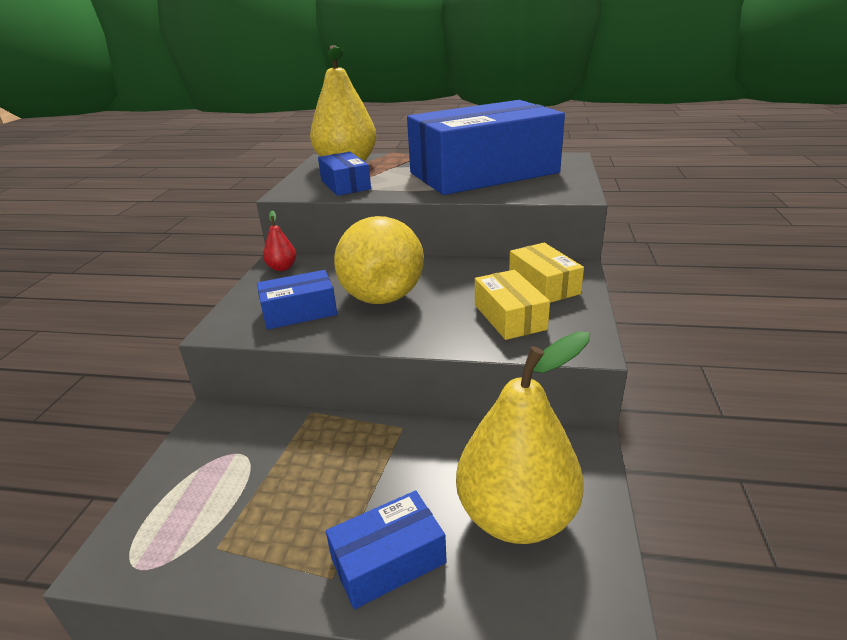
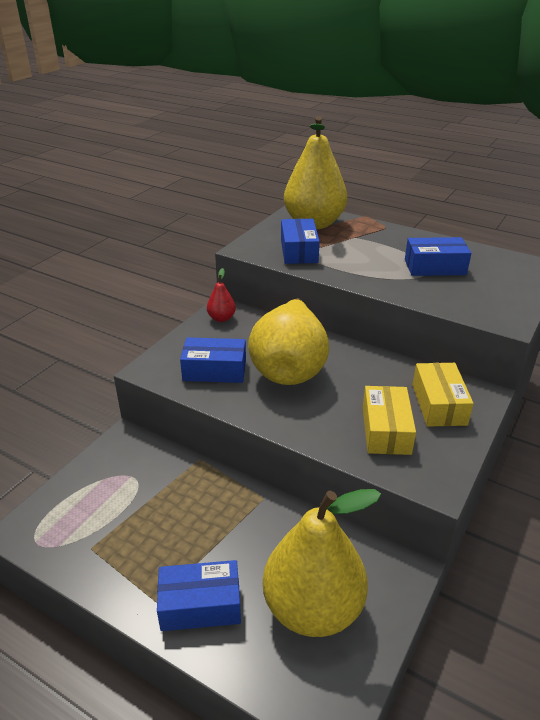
camera: 20 degrees right, 5 degrees up
blue box [407,100,565,195] -> blue box [405,237,471,276], size x0.43

